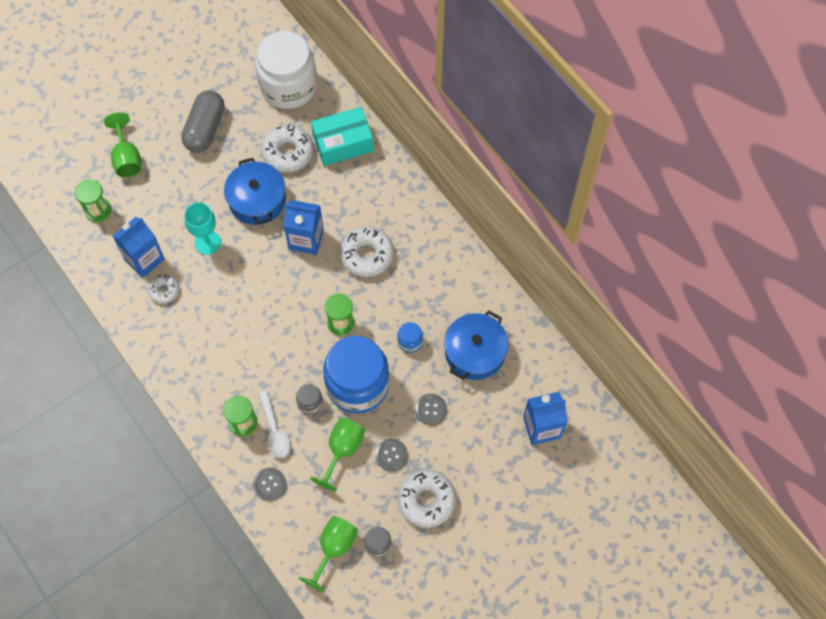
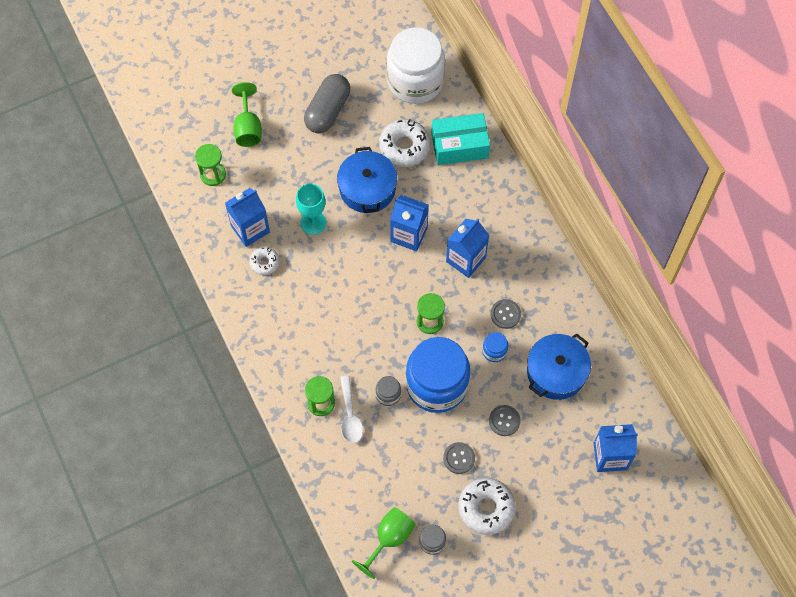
camera: 10 degrees right, 0 degrees up
grey button [253,467,286,500] -> grey button moved to [491,299,521,329]
green goblet [310,418,365,491] -> none
white donut [340,226,394,277] -> blue carton [446,219,489,278]

